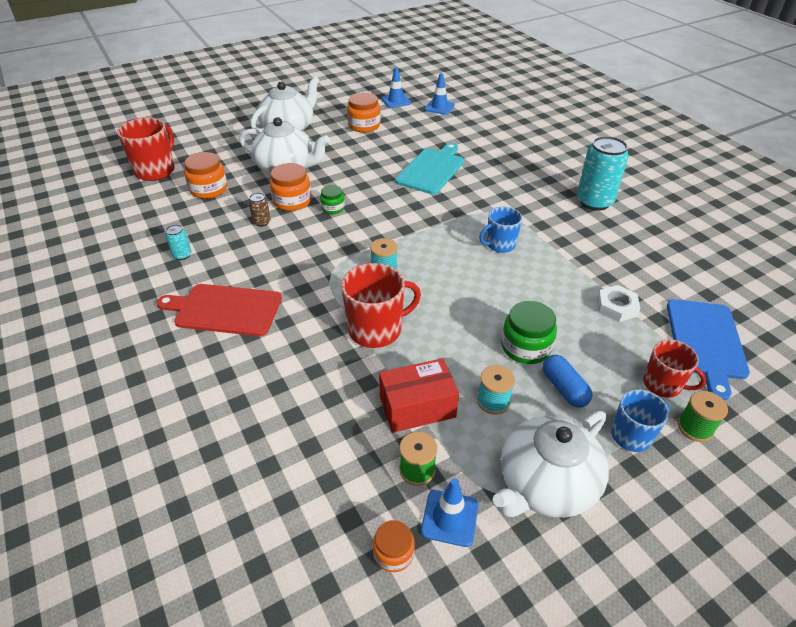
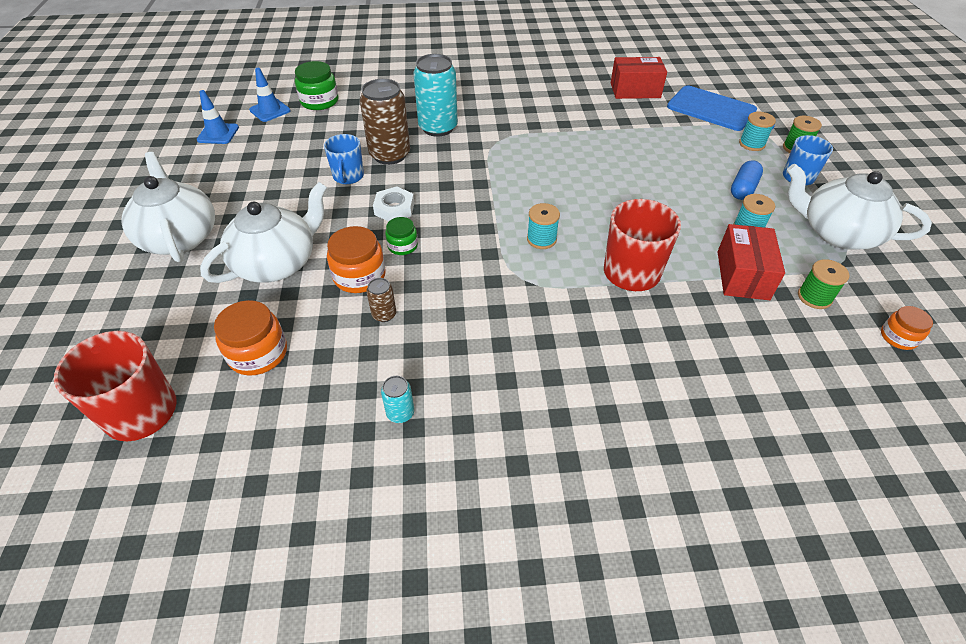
camera: 65 degrees left, 5 degrees up
red cutting board [156,284,282,336] -> none
orange jar [347,92,381,132] -> none
turquoise cutting board [395,143,464,194] -> brown can [360,79,410,165]
blue traffic cone [421,478,478,547] -> none
blue mug [479,207,522,253] -> blue mug moved to [324,134,364,184]
white teapot [493,411,609,518] -> white teapot turned 135 degrees clockwise [787,164,932,250]
green jar [501,301,557,364] -> green jar moved to [295,61,338,110]
blue capsule [543,355,592,408] -> blue capsule turned 60 degrees counterclockwise [731,160,763,200]
turquoise can [577,136,629,211] -> turquoise can moved to [413,54,458,137]
white nut [597,285,640,322] -> white nut moved to [373,186,414,221]
red mug [643,339,706,398] -> turquoise spool [739,112,776,151]
none -> red box [611,57,667,99]

